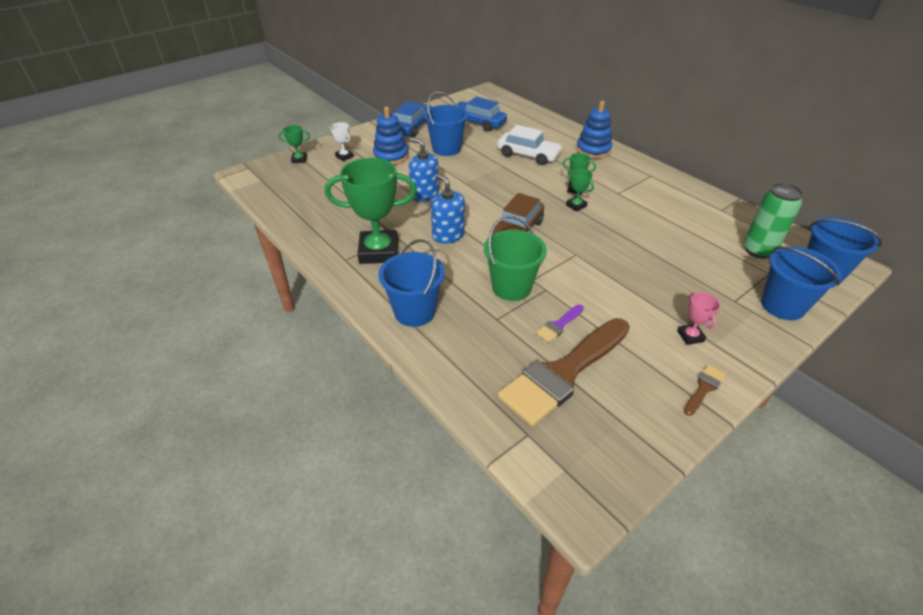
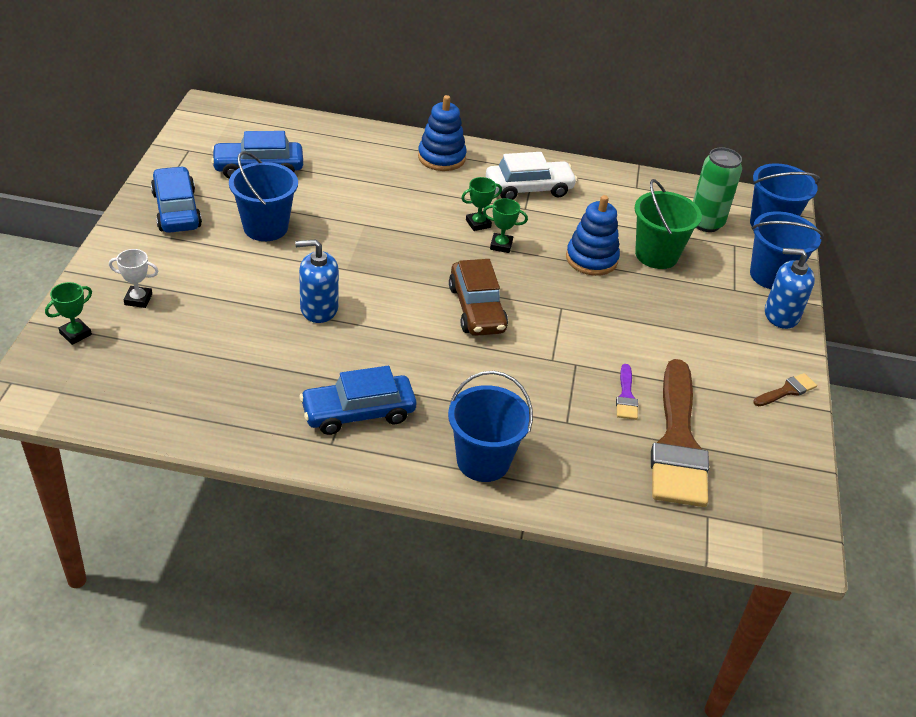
camera: 45 degrees left, 0 degrees up
green trophy [325,158,417,264] -> blue car [300,366,417,435]
blue stacking toy [373,107,409,165] -> blue stacking toy moved to [566,195,620,276]
blue soap dispenser [431,173,465,244] -> blue soap dispenser moved to [765,248,815,329]
green bucket [484,215,547,301] -> green bucket moved to [635,179,702,269]
white car [497,125,563,165] -> white car moved to [486,152,577,200]
pink trophy [677,292,720,345] -> none
brown brush [684,365,726,416] -> brown brush turned 60 degrees clockwise [753,373,817,406]

